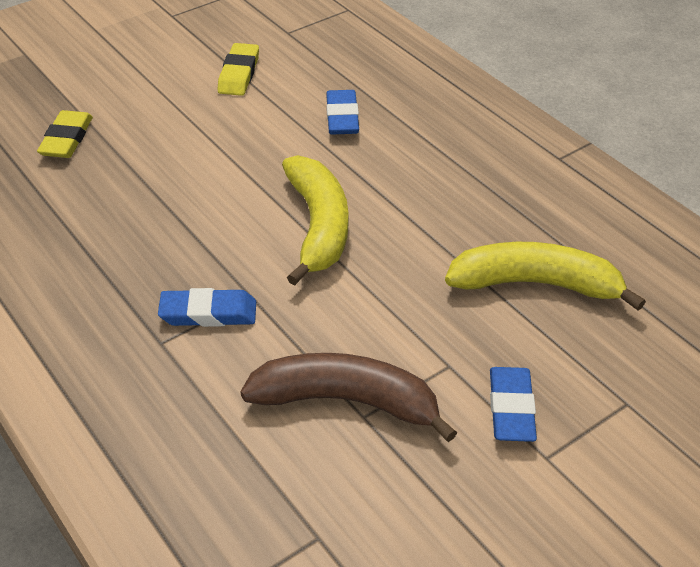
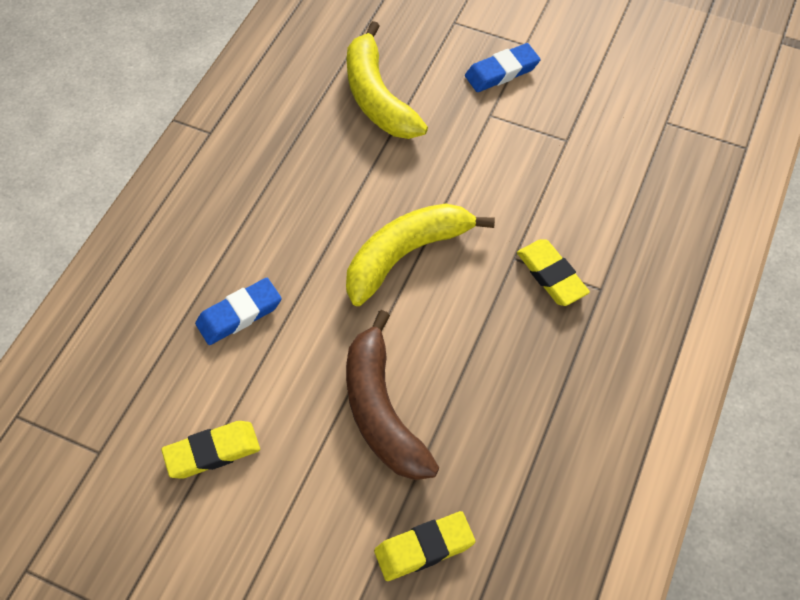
camera: 120 degrees left, 15 degrees up
blue eraser [158,288,256,327] -> yellow eraser [517,239,590,306]
brown banana [240,353,457,442] -> brown banana moved to [346,310,439,480]

